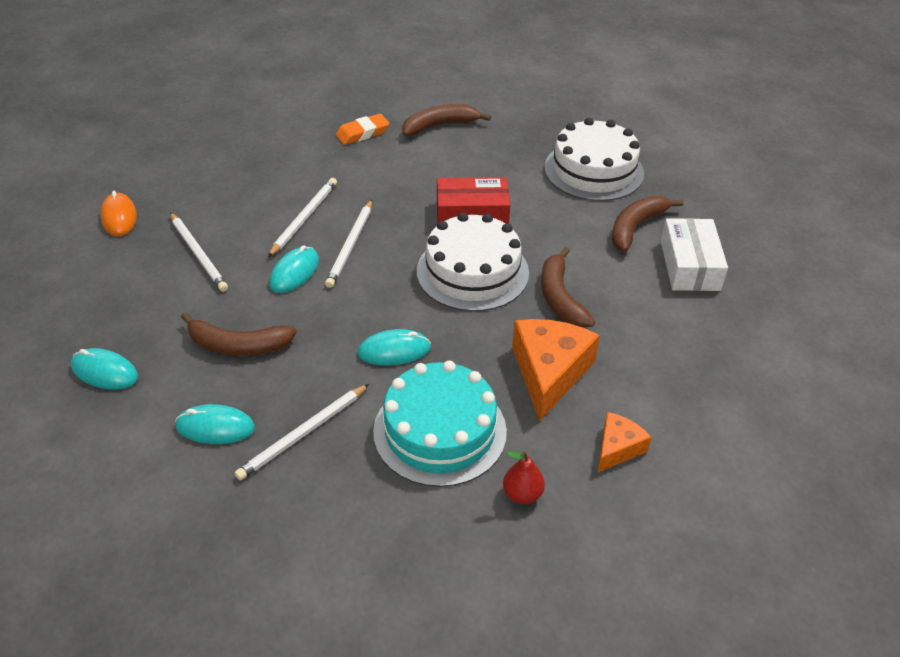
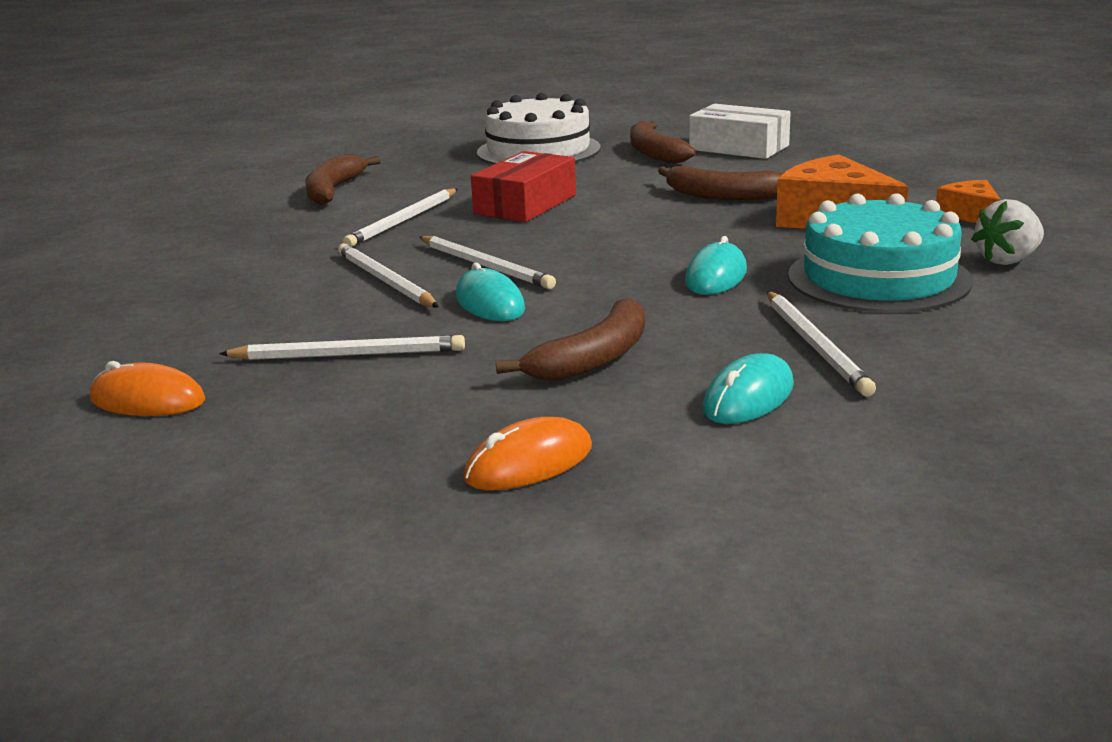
camera: 55 degrees left, 20 degrees down
turquoise mouse [71,348,138,390] -> orange mouse [464,417,592,490]
orange eraser [336,114,390,145] -> none
white cake [417,213,529,312] -> none
red pear [503,451,545,504] -> white strawberry [971,199,1044,265]
none -> white pencil [343,188,457,247]

